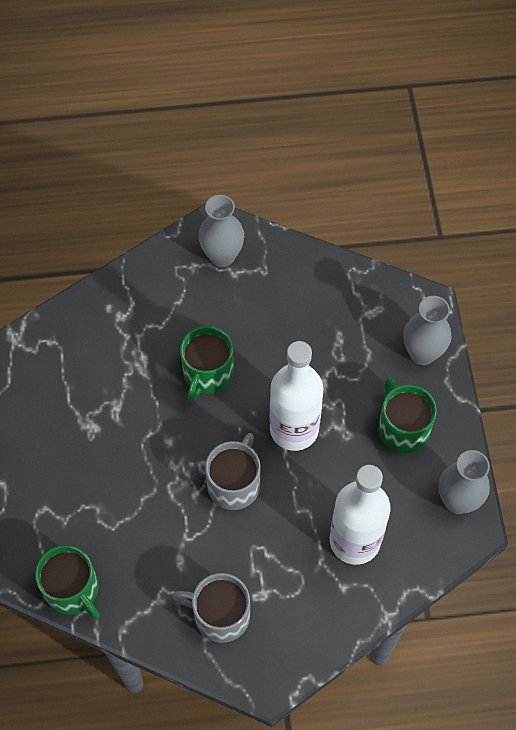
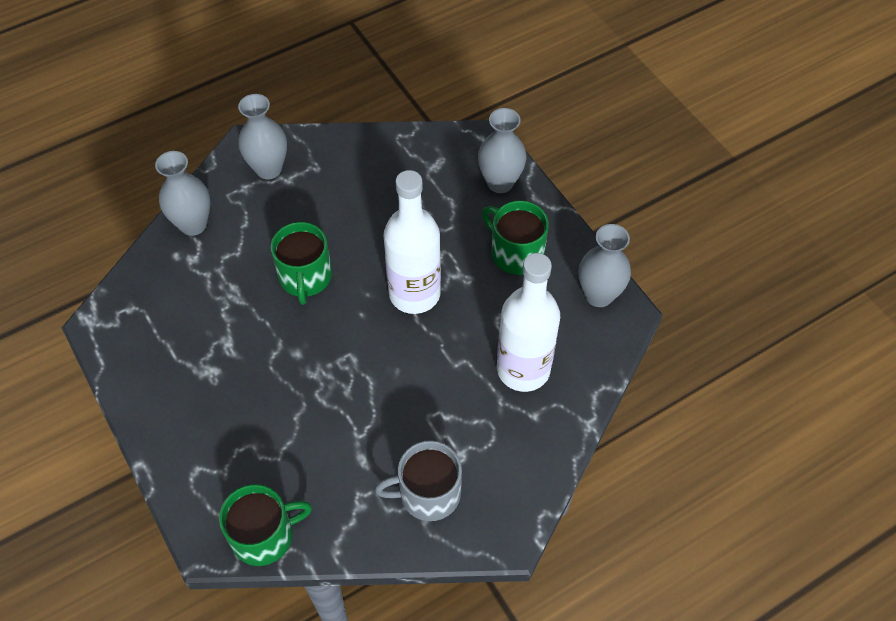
camera: 25 degrees left, 5 degrees down
green mug [35,545,100,620] -> green mug turned 45 degrees counterclockwise [219,484,312,566]
grey mug [205,433,260,510] -> none
none -> grey vase [155,151,210,236]

